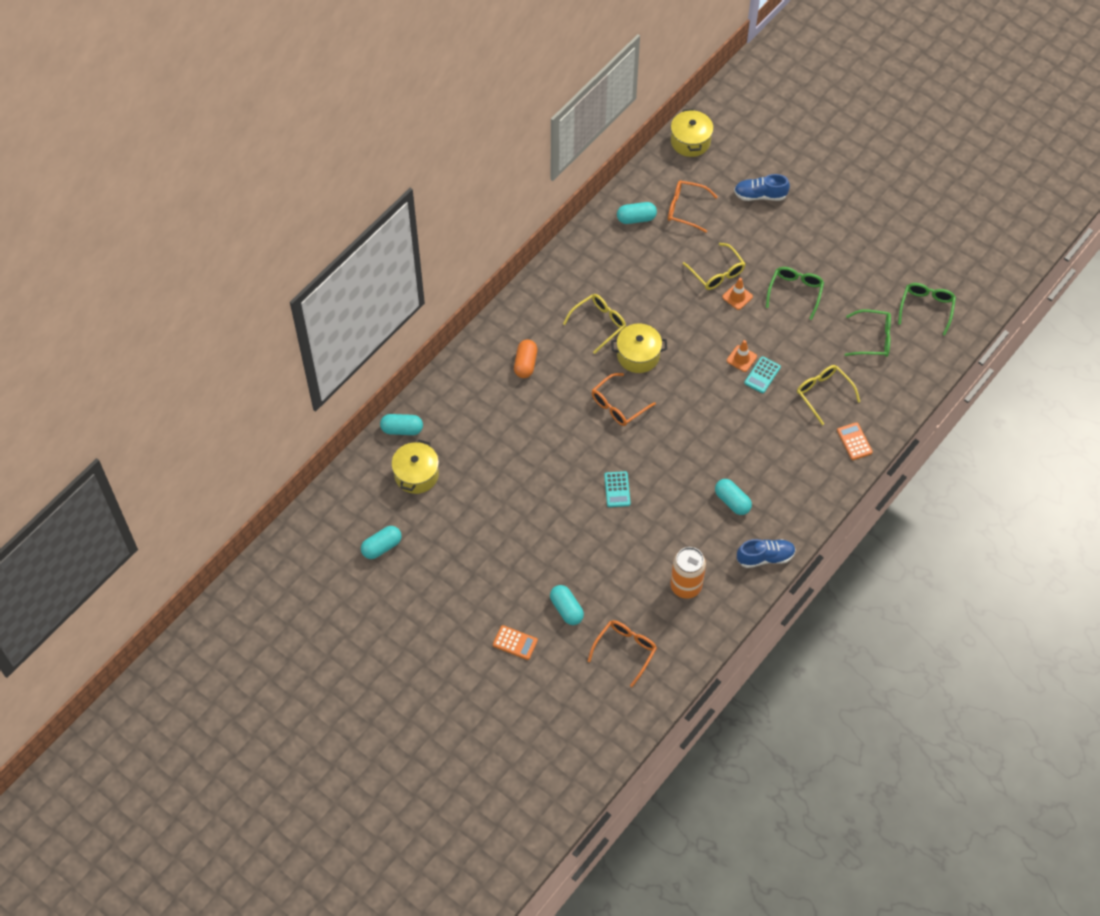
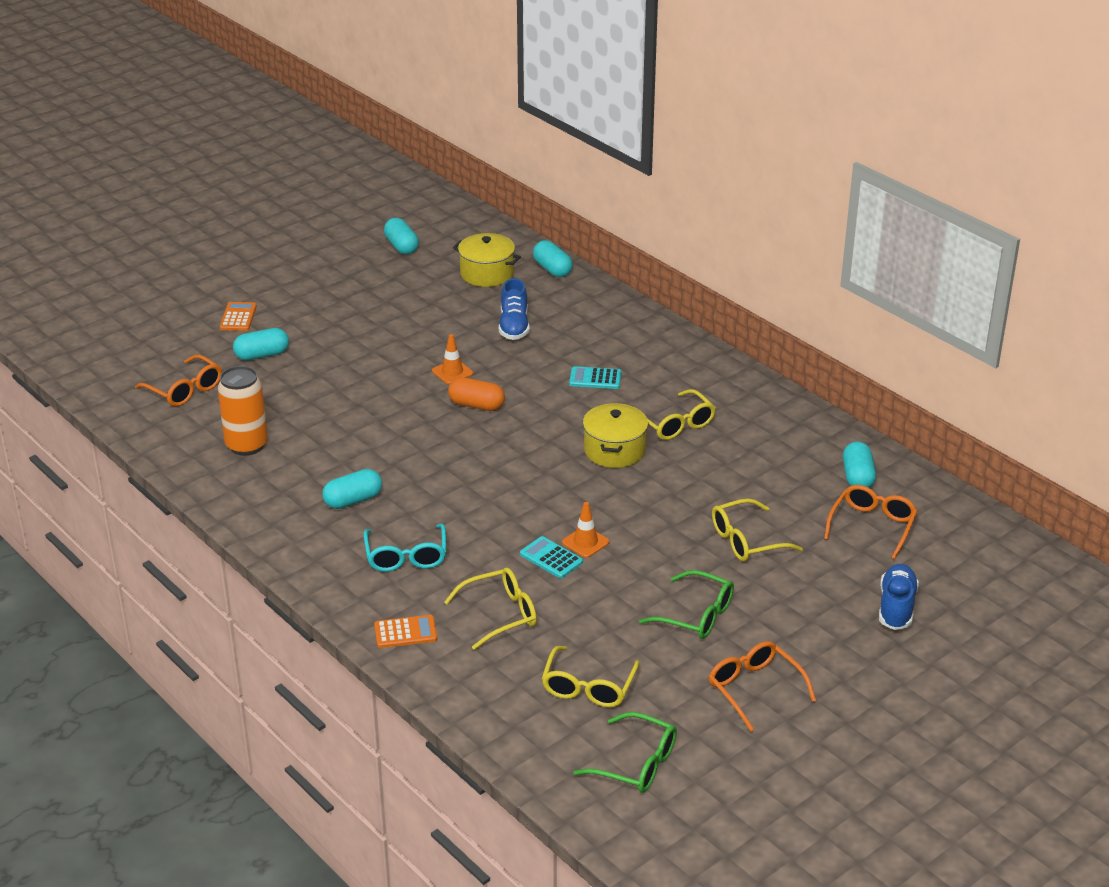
camera: 100 degrees right, 25 degrees down
turquoise capsule [380,414,423,435] -> turquoise capsule turned 45 degrees counterclockwise [533,240,573,277]
orange calculator [493,625,538,660] -> orange calculator turned 150 degrees clockwise [220,302,257,331]
orange capsule [514,340,537,378] -> orange capsule moved to [448,377,505,411]
orange glasses [592,373,656,426] -> orange glasses moved to [709,641,816,731]
turquoise calculator [604,471,631,507] -> turquoise calculator moved to [569,366,621,389]
yellow pot [671,109,713,157] -> none
orange traffic cone [722,278,753,310] -> orange traffic cone moved to [432,334,473,384]
blue shoe [737,539,796,568] -> blue shoe moved to [499,278,530,340]
green glasses [845,309,891,357] -> yellow glasses [542,646,639,707]
none -> turquoise glasses [363,524,446,572]

